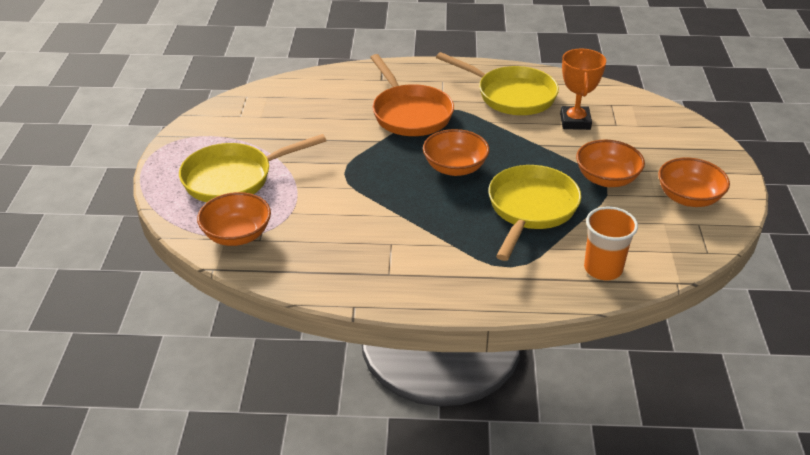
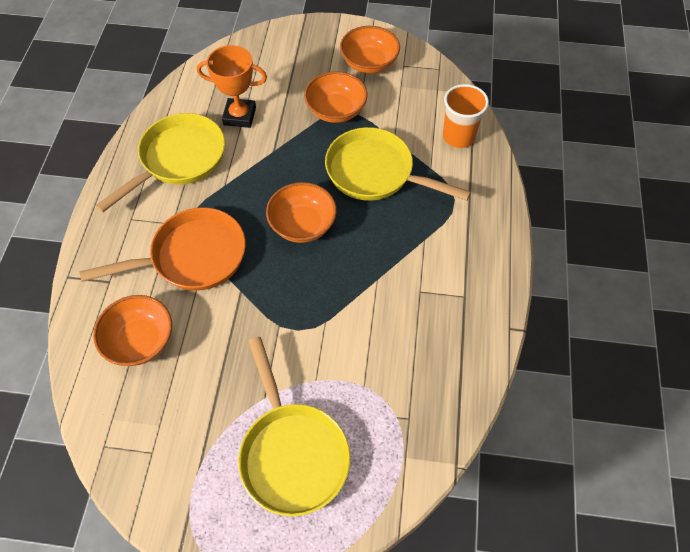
camera: 85 degrees left, 20 degrees up
orange bowl [197,192,271,246] -> orange bowl moved to [93,295,172,366]

